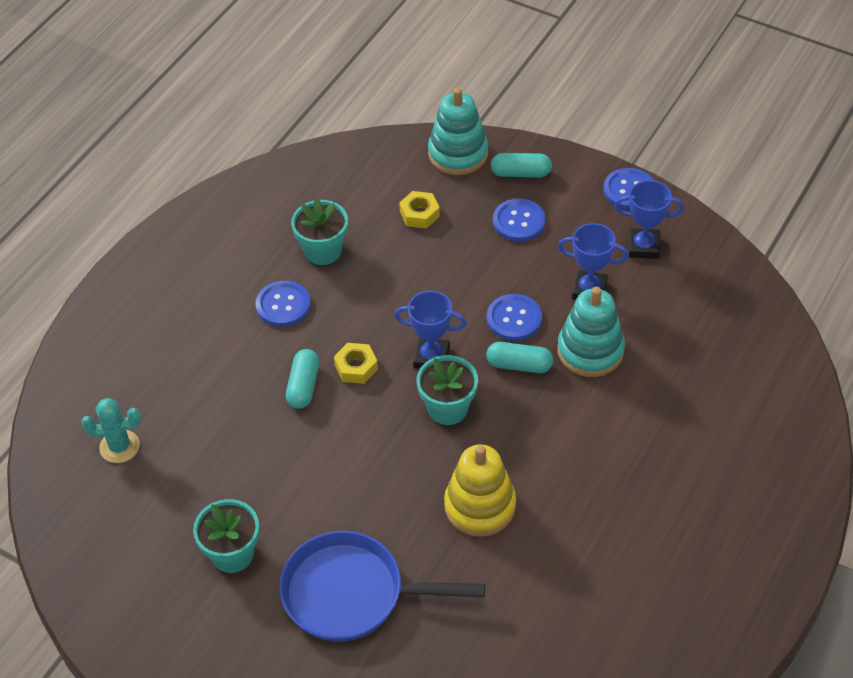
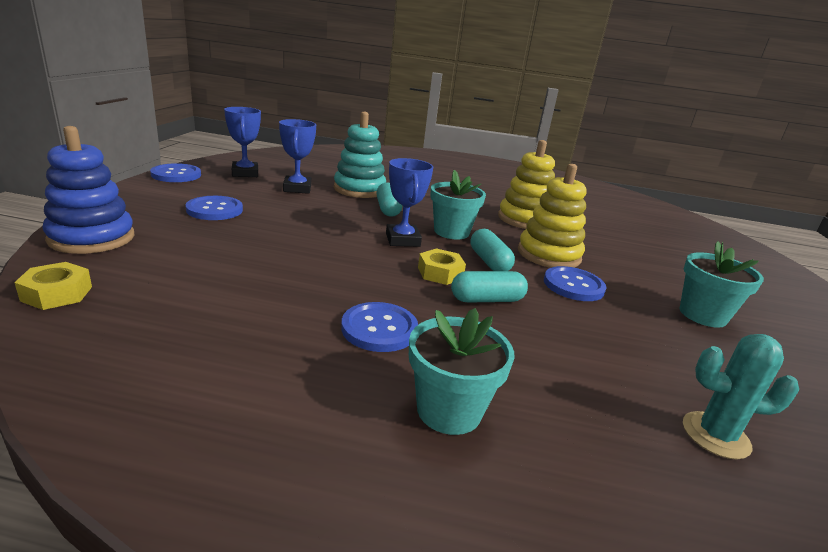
camera: 115 degrees left, 25 degrees down
turquoise cactus [81,398,141,463] -> turquoise cactus turned 60 degrees counterclockwise [683,334,799,459]
blue pan [279,531,485,641] -> none
turquoise flower pot [291,198,348,265] -> turquoise flower pot moved to [409,308,515,435]
yellow nut [399,191,440,229] -> yellow nut moved to [14,262,92,310]
turquoise stacking toy [428,88,488,175] -> blue stacking toy [43,126,135,254]
blue button [487,294,542,341] -> blue button moved to [544,266,606,301]
turquoise capsule [491,153,552,177] -> turquoise capsule moved to [470,229,515,271]
none -> yellow stacking toy [518,164,587,268]

